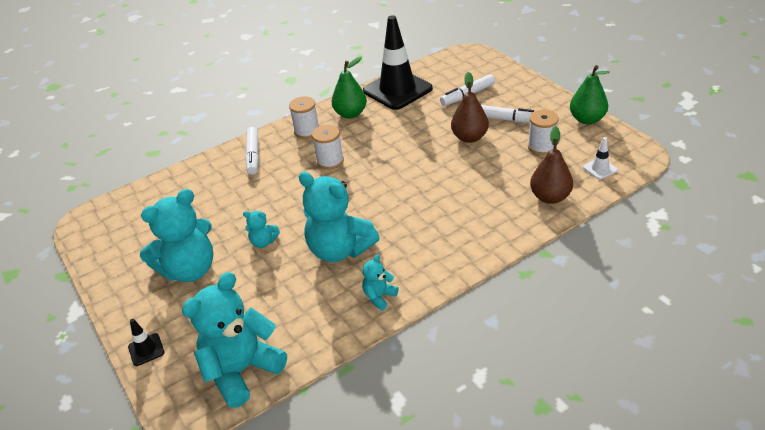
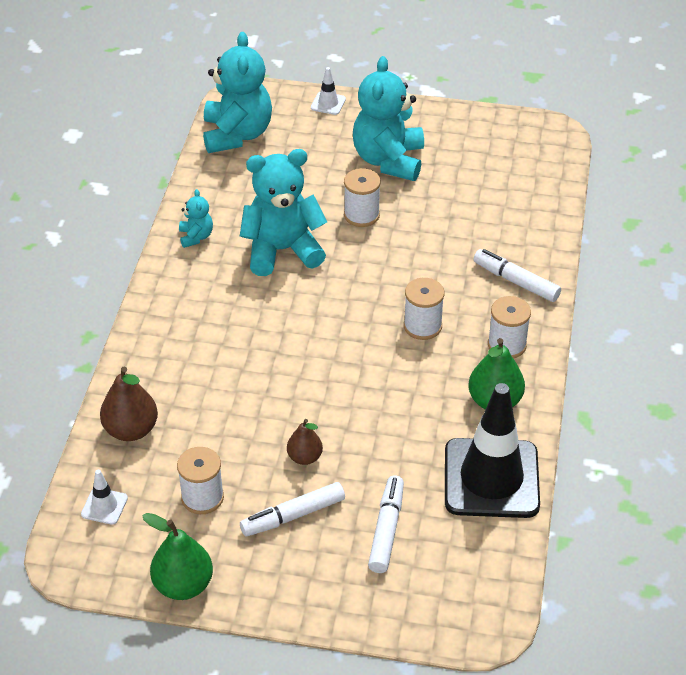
camera: 130 degrees right, 5 degrees up
black traffic cone [128,319,165,366] -> white traffic cone [311,67,346,115]
turquoise teddy bear [243,211,280,248] -> white spool [344,168,381,227]
brown pear [451,72,489,143] -> brown pear [287,419,323,465], size x0.62

